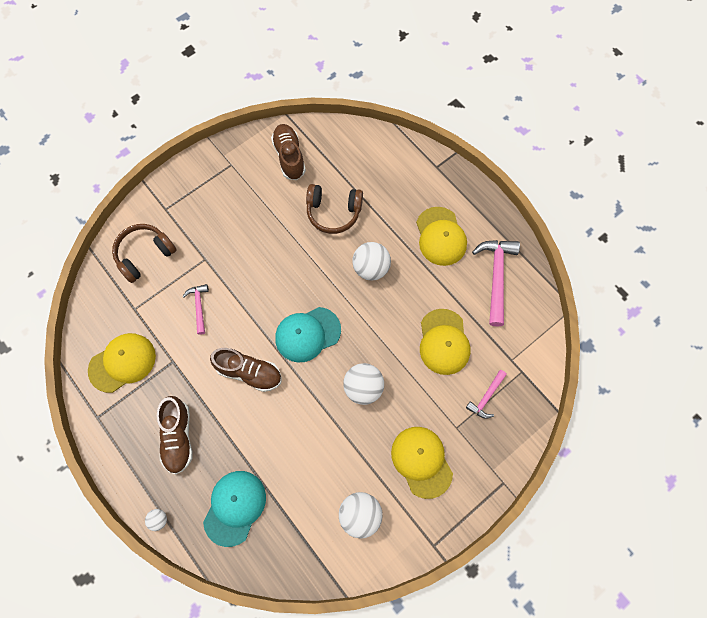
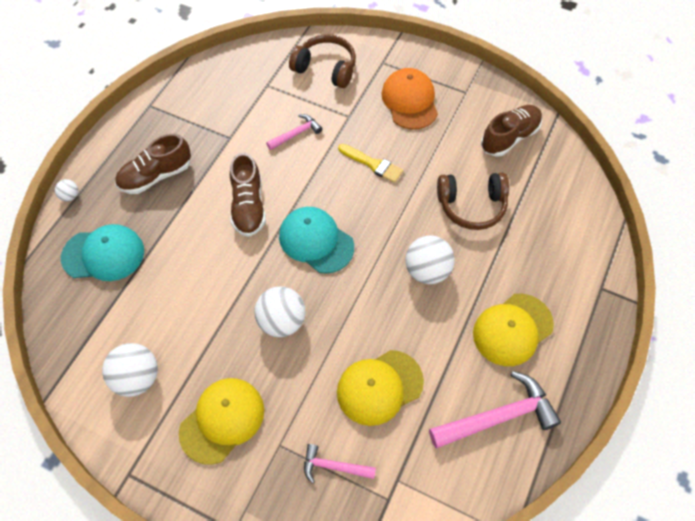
camera: 65 degrees right, 10 degrees down
yellow cap [88,333,156,393] -> none
brown headphones [306,184,363,234] -> brown headphones turned 75 degrees counterclockwise [437,173,509,230]
none -> yellow brush [338,144,404,183]
none -> orange cap [381,68,438,130]

